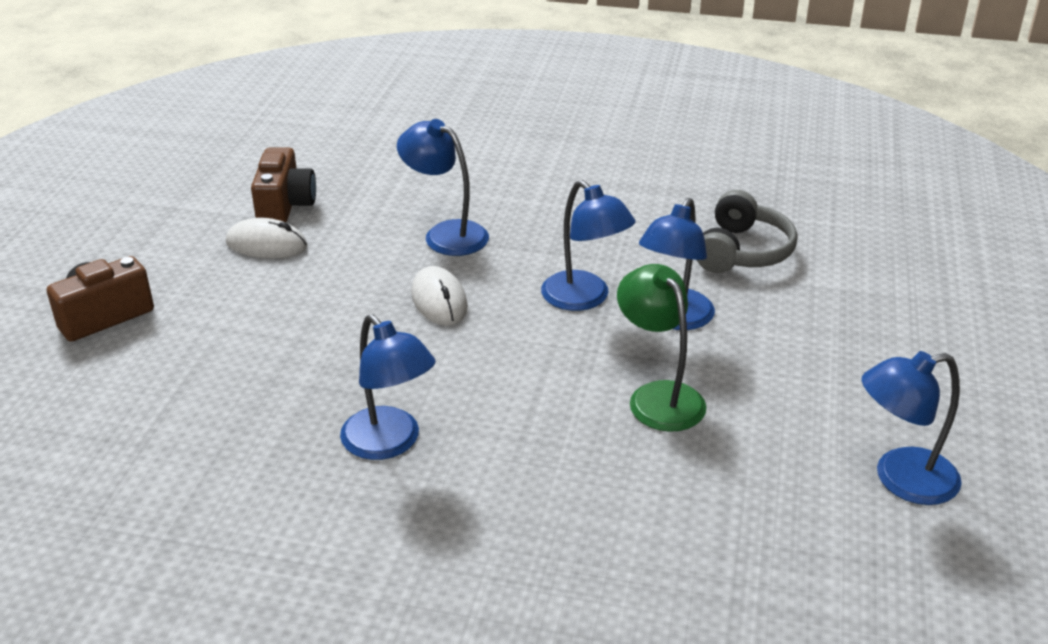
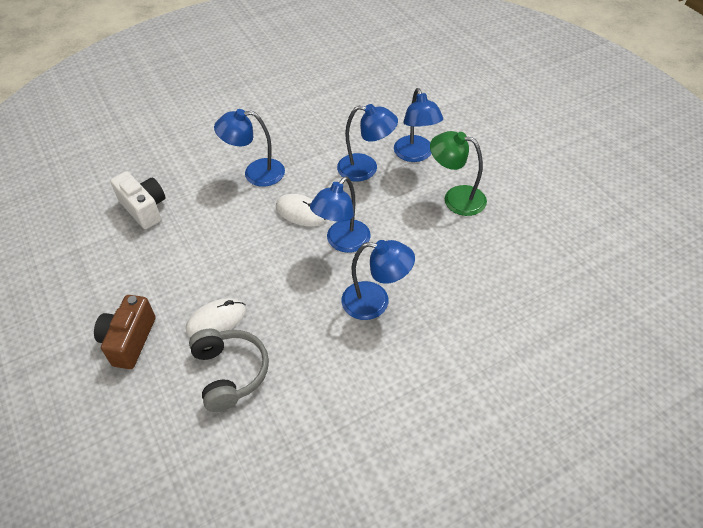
camera: 40 degrees left, 15 degrees up
white mouse [226,218,307,258] -> white mouse moved to [186,298,247,337]
brown camera [251,147,316,223] -> white camera [110,171,165,229]
grey headphones [697,190,797,273] -> grey headphones moved to [189,329,269,412]
blue lamp [862,351,962,505] -> blue lamp moved to [310,177,371,253]

